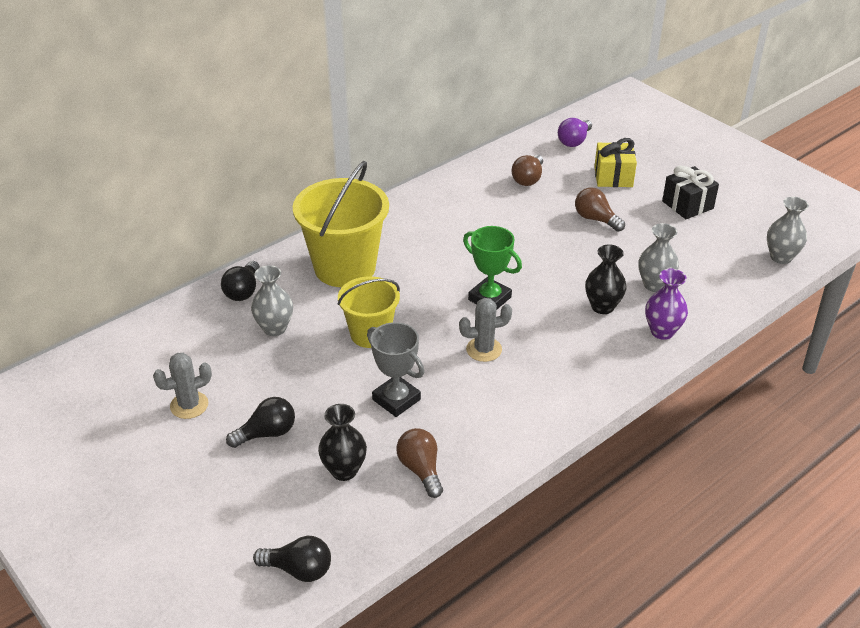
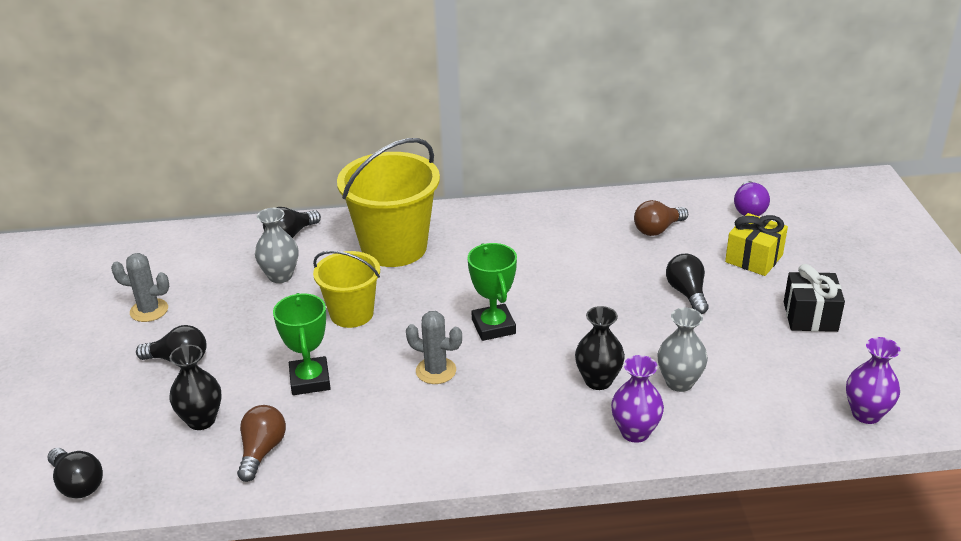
camera: 35 degrees right, 5 degrees down
grey trophy [367,322,424,417] -> green trophy [273,293,331,395]
purple light bulb [558,118,592,147] -> purple light bulb turned 60 degrees counterclockwise [734,181,770,216]
brown light bulb [575,188,625,232] -> black light bulb [666,254,708,314]
grey vase [767,197,809,264] -> purple vase [846,337,900,424]

